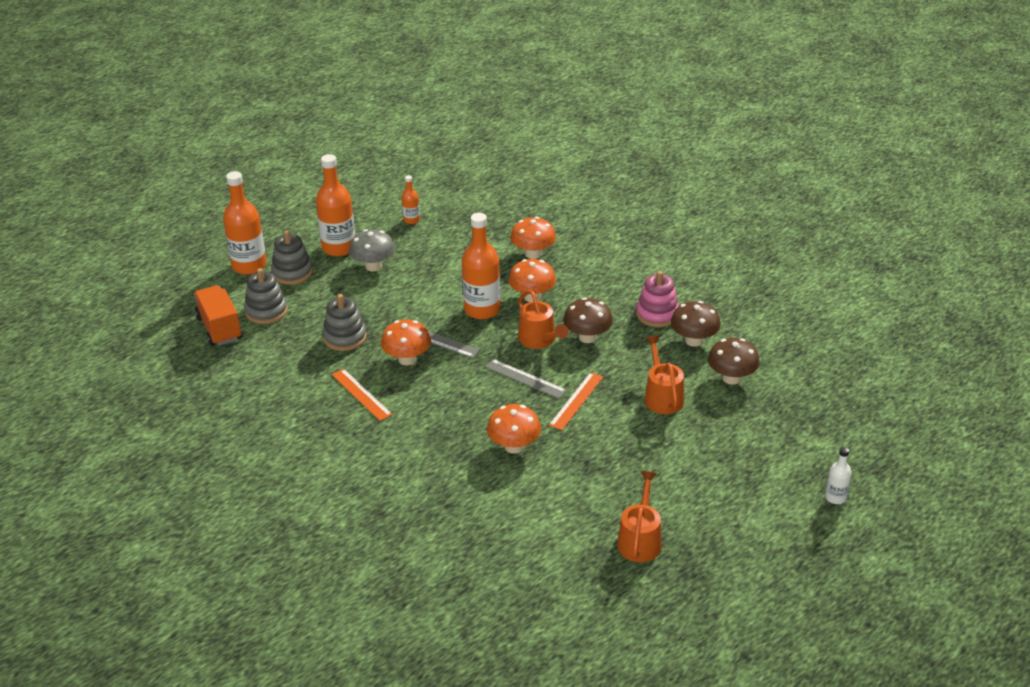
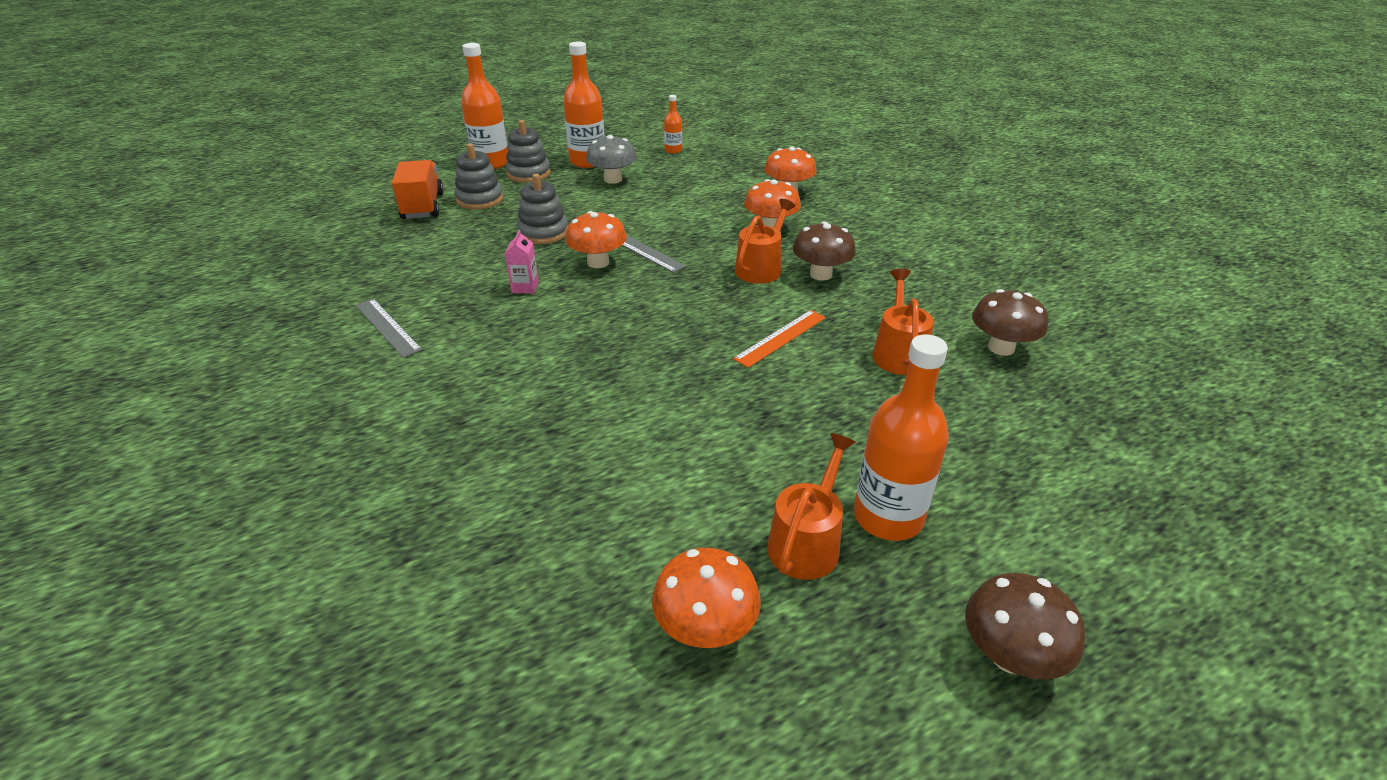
camera: 15 degrees right, 0 degrees up
orange ruler [332,369,393,421] -> pink carton [505,230,539,294]
orange bottle [462,213,501,319] -> orange bottle moved to [854,334,949,541]
grey ruler [485,359,567,399] -> grey ruler moved to [355,299,422,358]
orange mushroom [487,404,541,454] -> orange mushroom moved to [652,548,761,648]
orange watering can [518,290,568,349] -> orange watering can turned 135 degrees counterclockwise [735,199,795,284]
pink stacking toy [636,271,679,327] -> none
brown mushroom [671,301,721,347] -> brown mushroom moved to [965,573,1085,680]
white bottle [825,447,852,504] -> none

